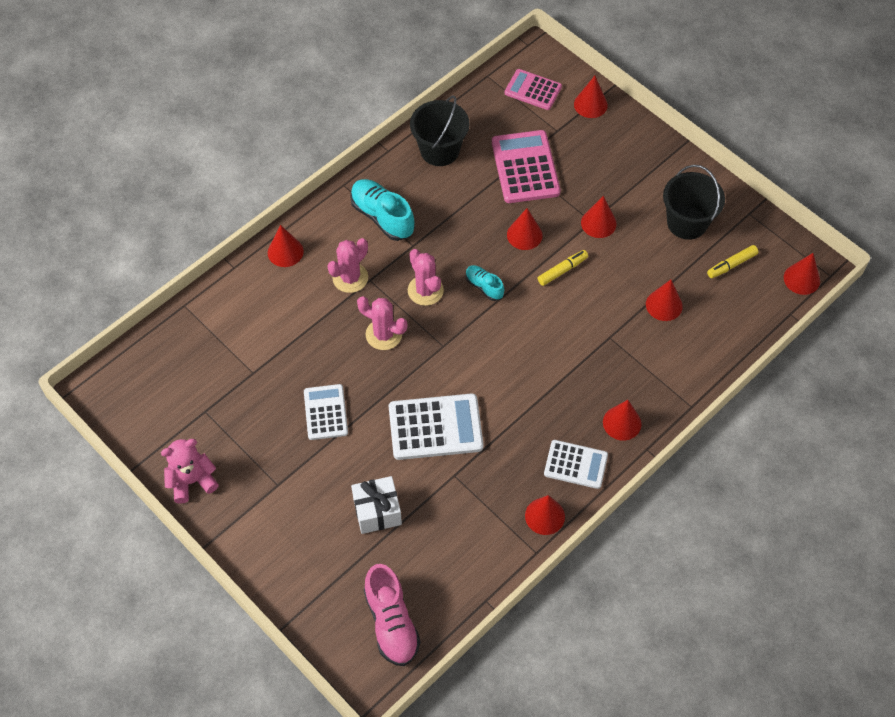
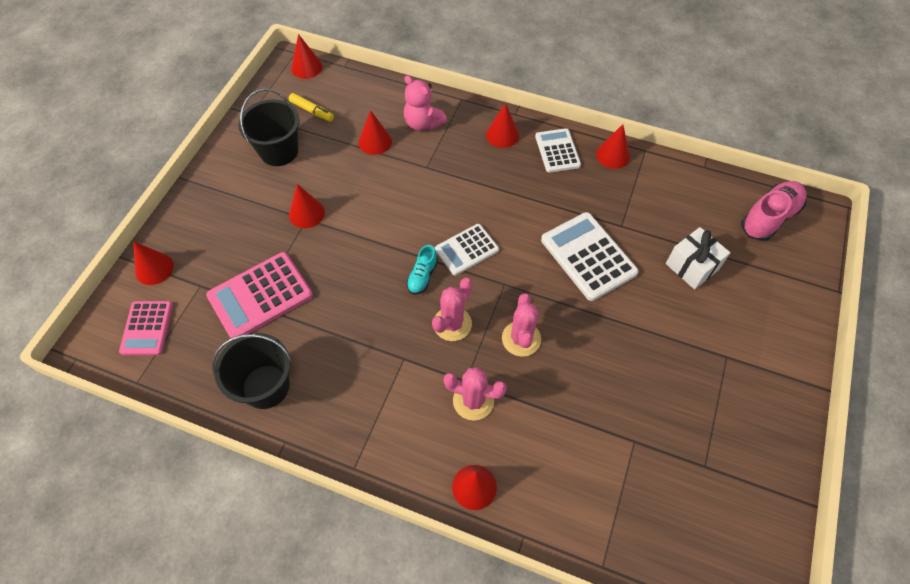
camera: 115 degrees left, 0 degrees up
pink teddy bear [161,439,219,504] -> pink teddy bear moved to [404,75,447,131]
white calculator [304,384,348,440] -> white calculator moved to [435,224,499,276]
turquoise shoe [350,179,415,241] -> none
red cone [507,208,543,250] -> none
yellow marker [538,250,588,286] -> none

